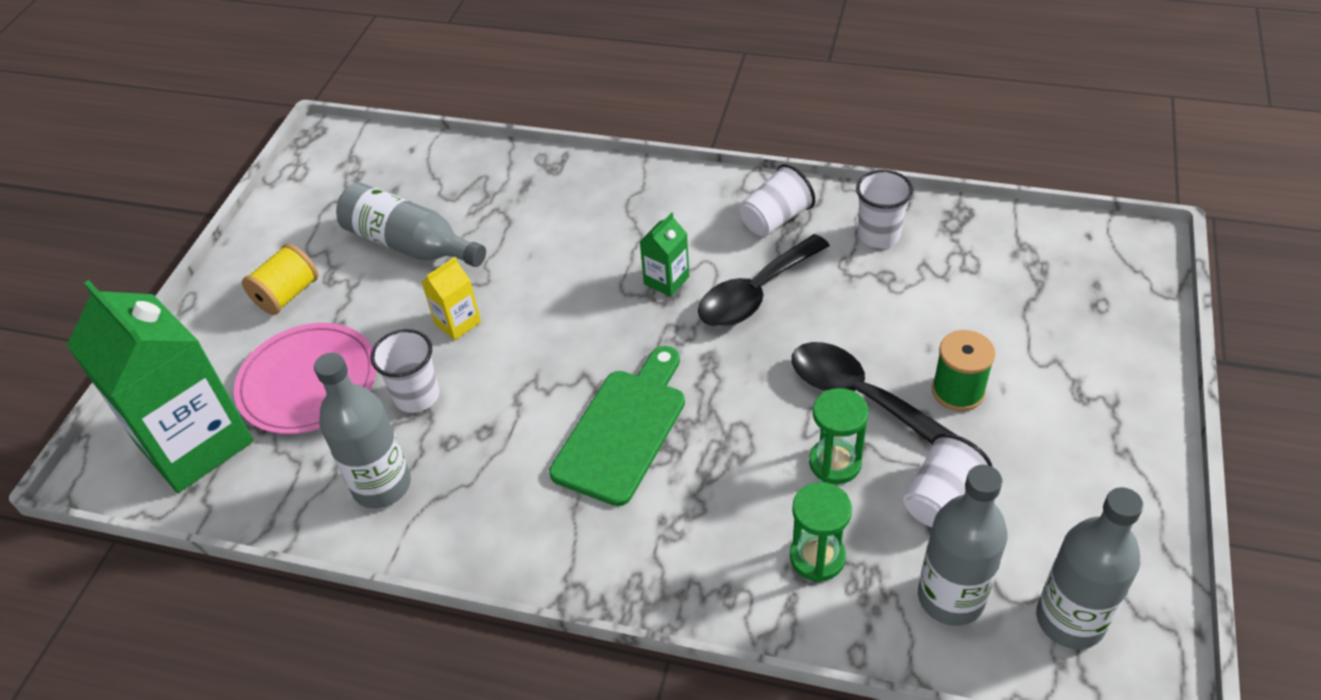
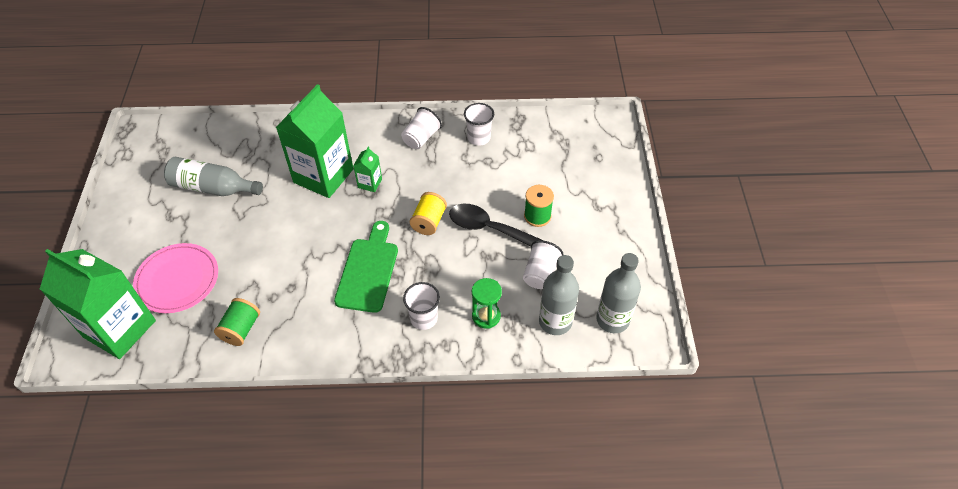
camera: 20 degrees left, 5 degrees up
yellow spool [242,243,319,315] -> yellow spool moved to [410,192,447,235]
grey bottle [314,353,411,508] -> green spool [214,298,260,346]
white cup [370,329,439,413] -> white cup moved to [403,282,440,330]
yellow carton [422,257,481,340] -> none
black spoon [698,234,830,327] -> none
green hourglass [809,388,869,484] -> none
none -> green carton [276,84,354,198]

